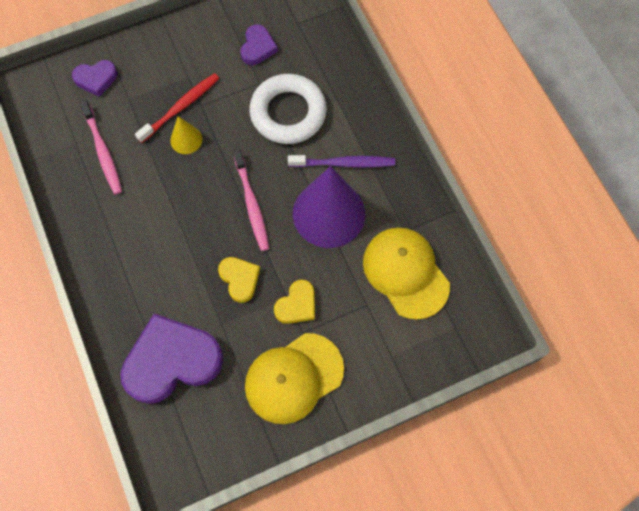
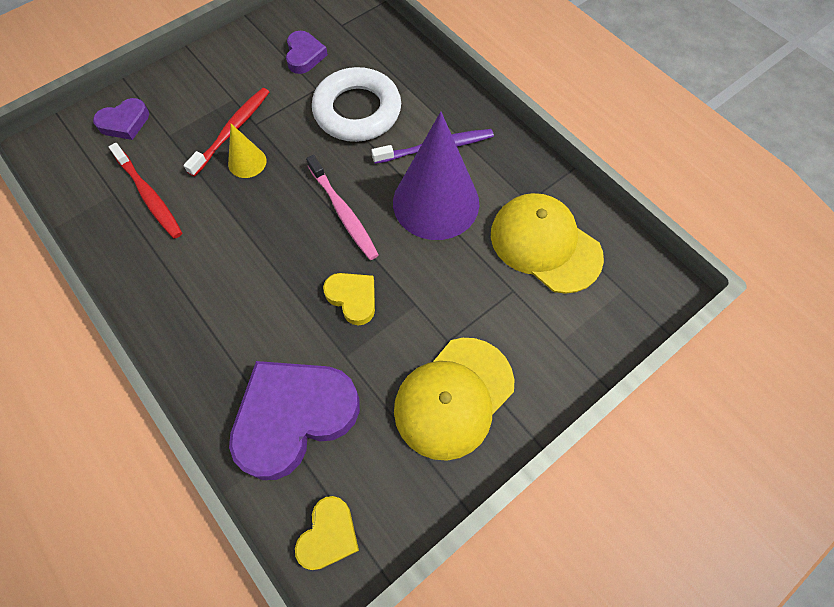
camera: 15 degrees left, 5 degrees down
pink toothbrush [80,100,122,194] -> red toothbrush [109,143,182,239]
yellow heart [274,280,315,324] -> yellow heart moved to [295,496,359,570]

